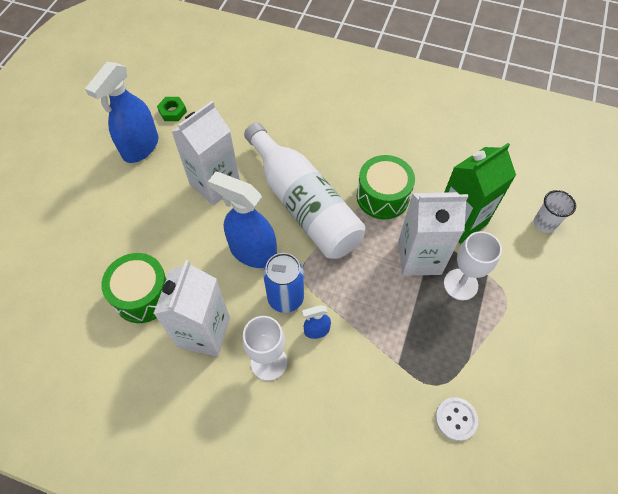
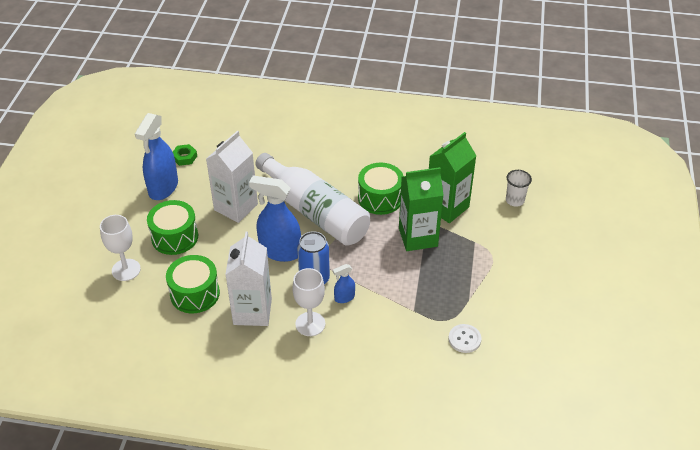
camera: 10 degrees left, 15 degrees down
white carton [398,192,468,276] -> green carton [399,167,444,251]
white goblet [444,231,502,300] -> white goblet moved to [100,215,141,281]
none -> green drum [147,200,198,255]

